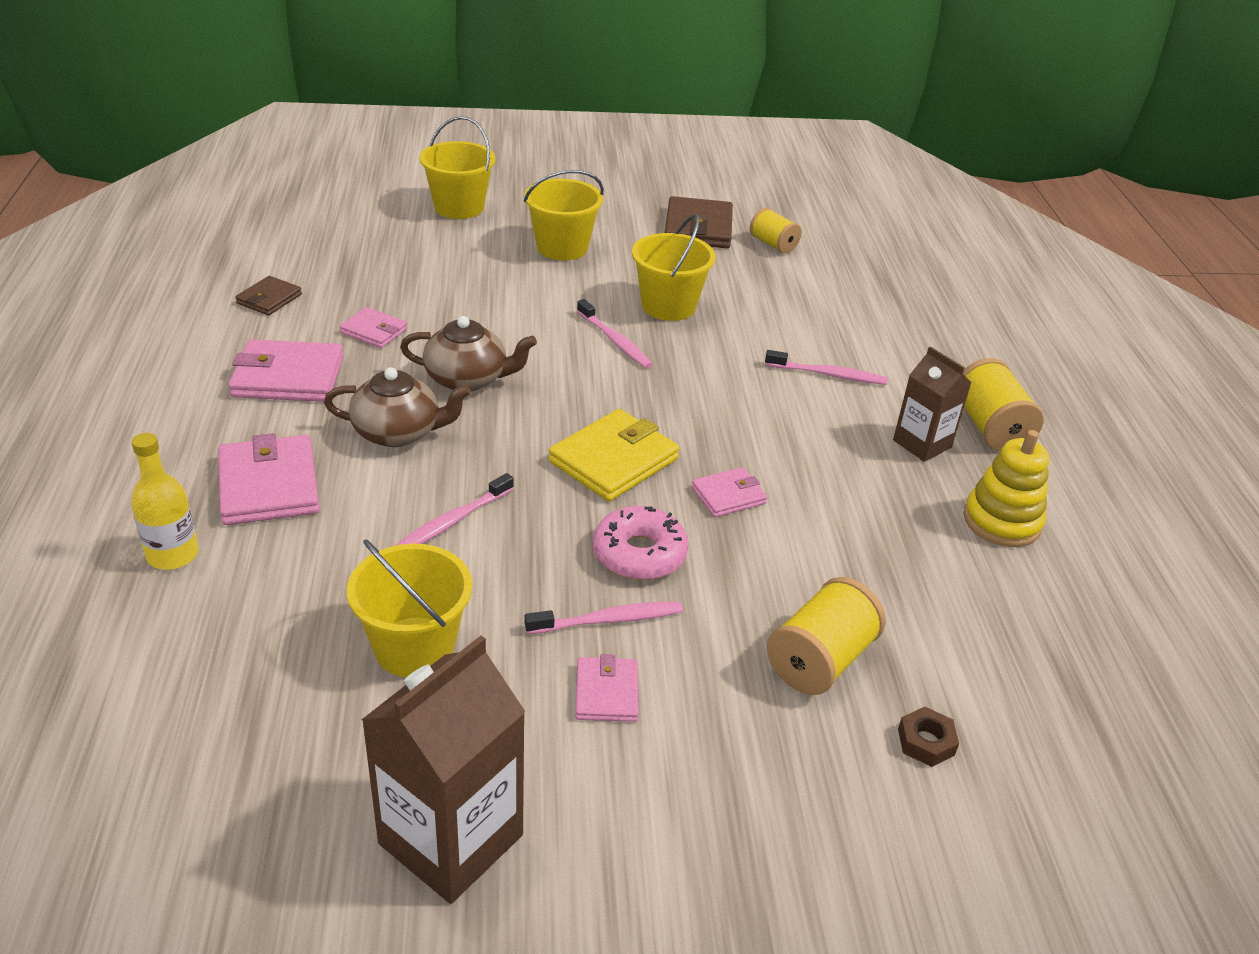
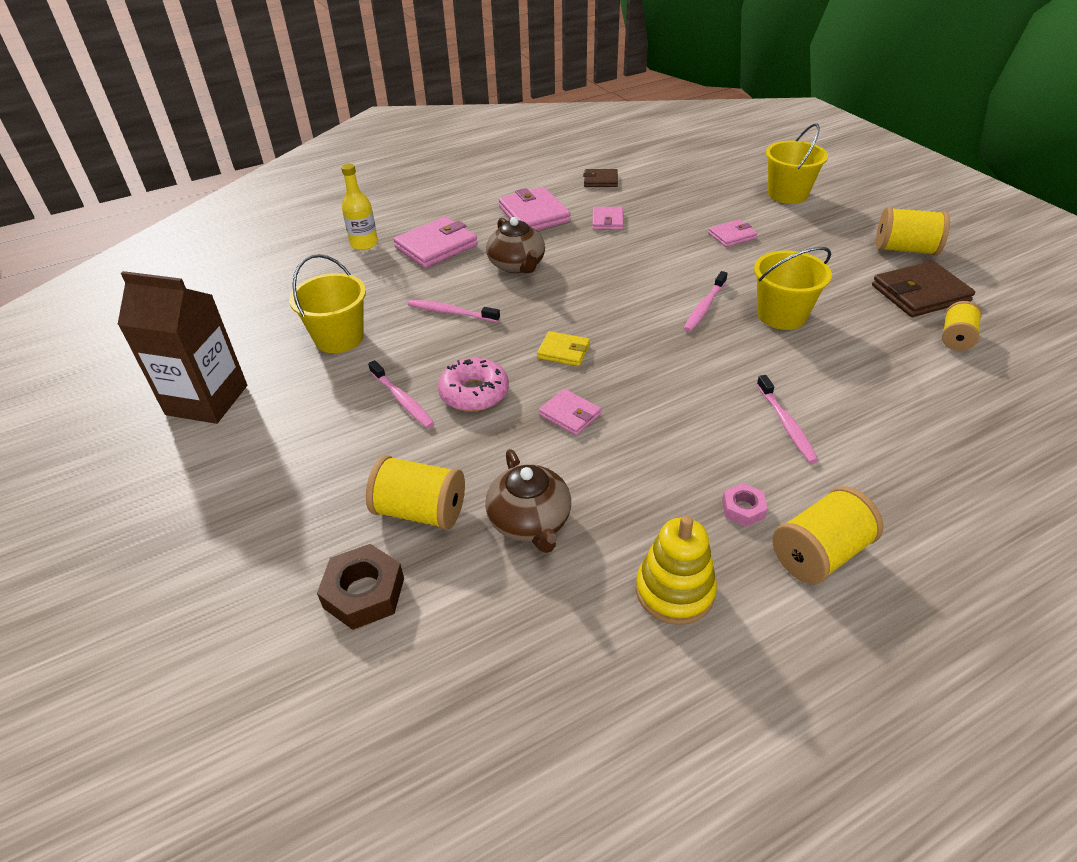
camera: 70 degrees right, 5 degrees up
brown teapot [400,316,537,391] -> brown teapot moved to [485,449,571,553]
yellow bucket [524,170,604,260] -> none
yellow wallet [549,409,680,501] -> yellow wallet [537,331,590,366], size x0.57
pink wallet [575,654,639,722] -> pink wallet moved to [708,219,757,247]
brown carton [893,346,971,462] -> pink nut [722,483,768,527]
brown nut [898,707,959,767] -> brown nut [317,544,404,630], size x1.70
none -> yellow spool [876,207,950,255]

